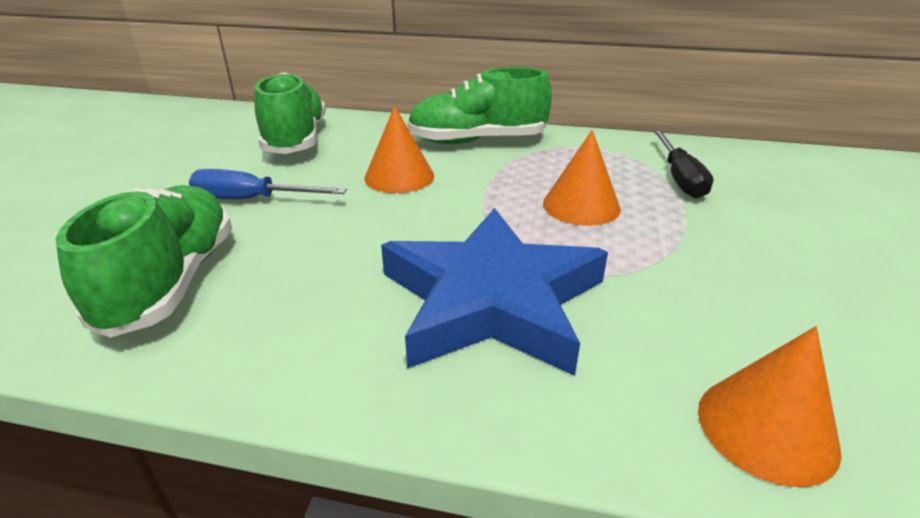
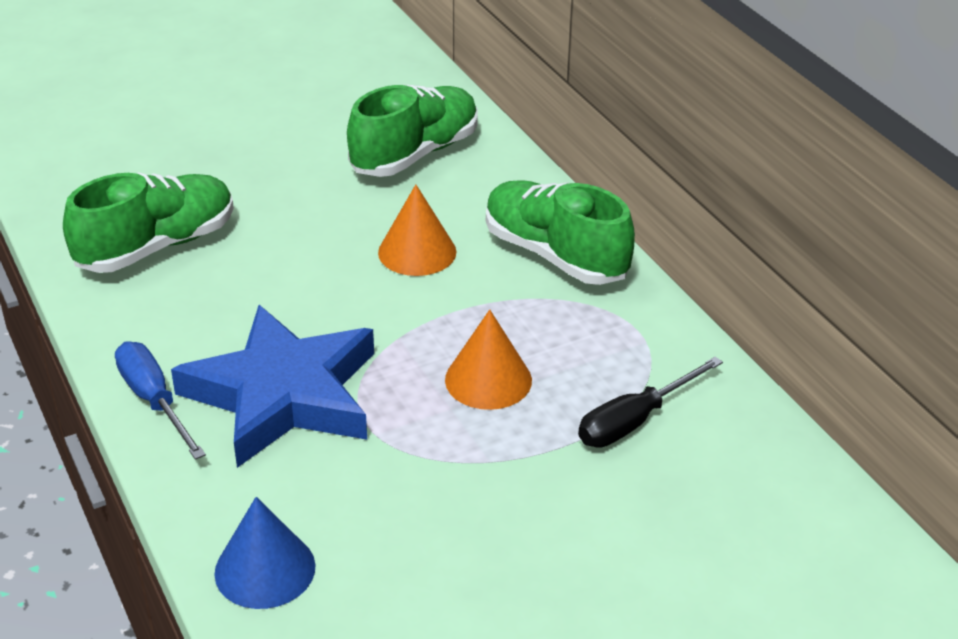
camera: 50 degrees right, 5 degrees up
blue screwdriver [189,169,347,199] -> blue screwdriver moved to [115,341,206,460]
orange cone [698,326,842,487] -> blue cone [214,497,316,609]

